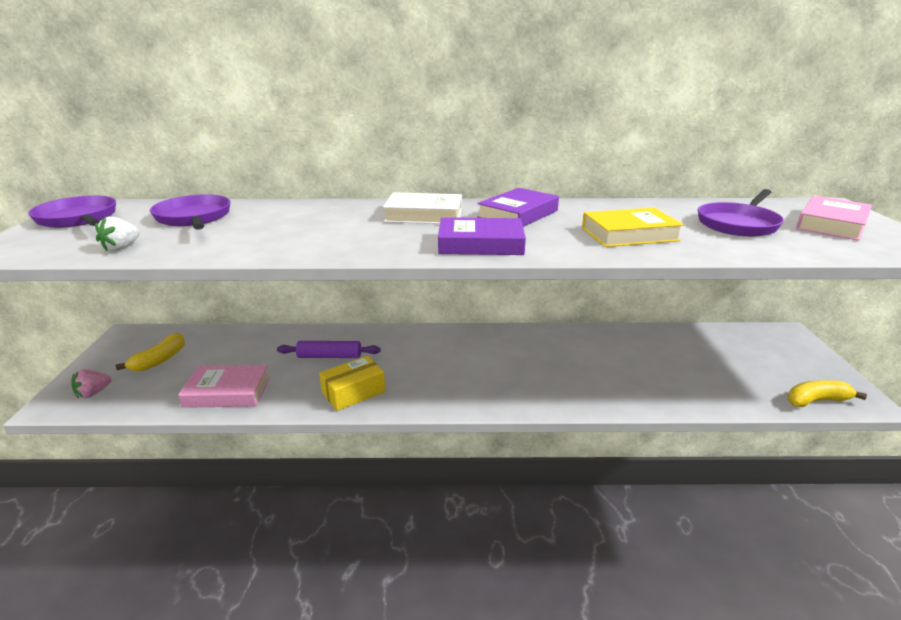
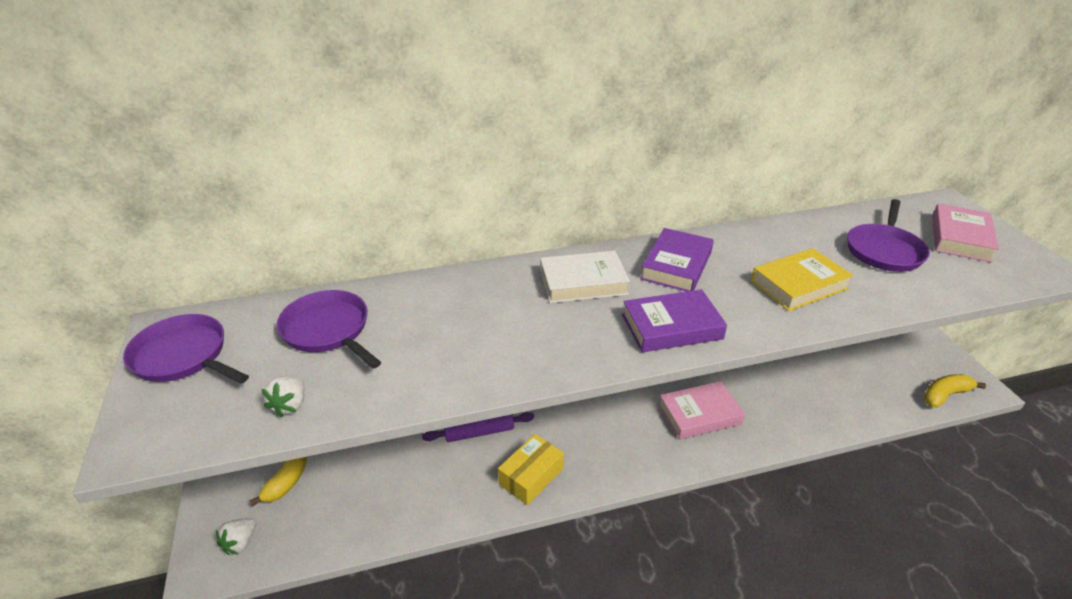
camera: 15 degrees left, 10 degrees up
pink strawberry [71,369,112,398] -> white strawberry [216,518,256,555]
pink book [178,365,270,408] -> pink book moved to [658,381,745,440]

